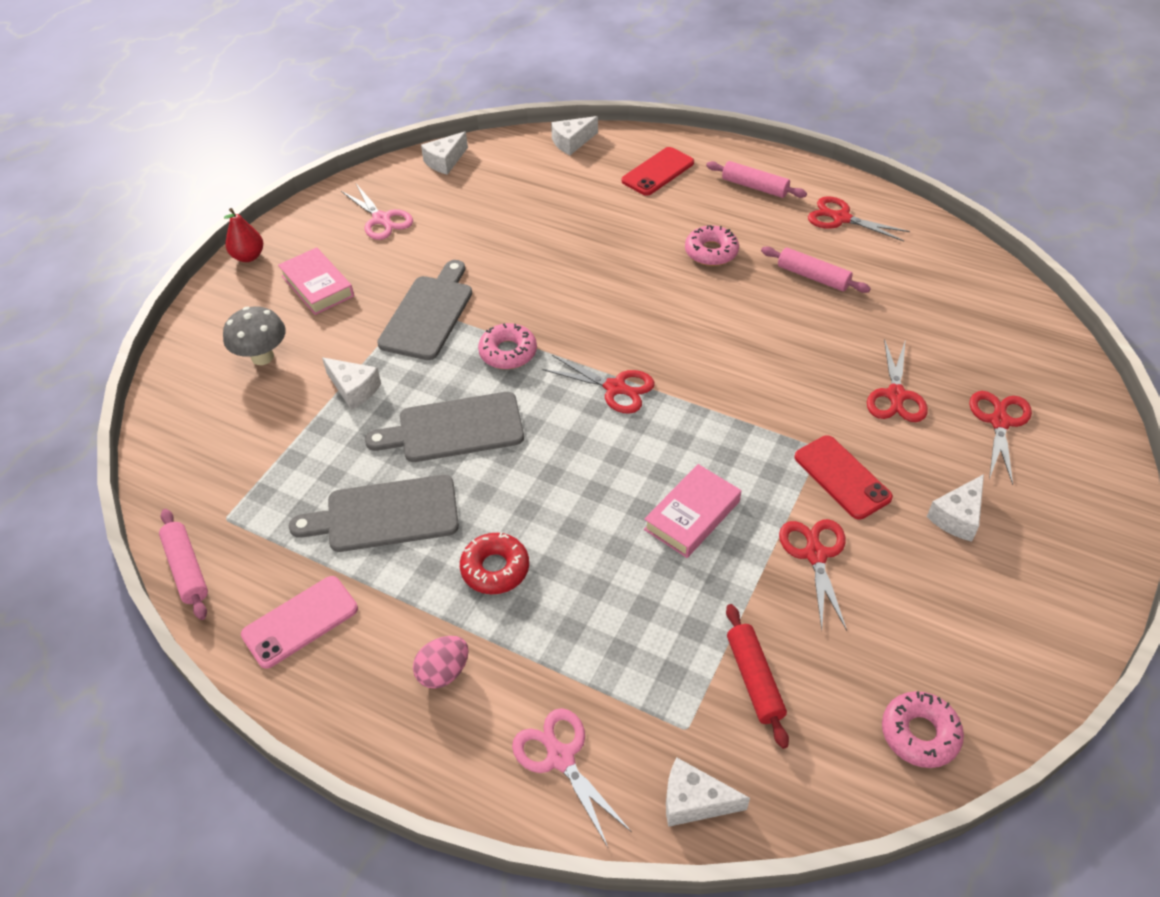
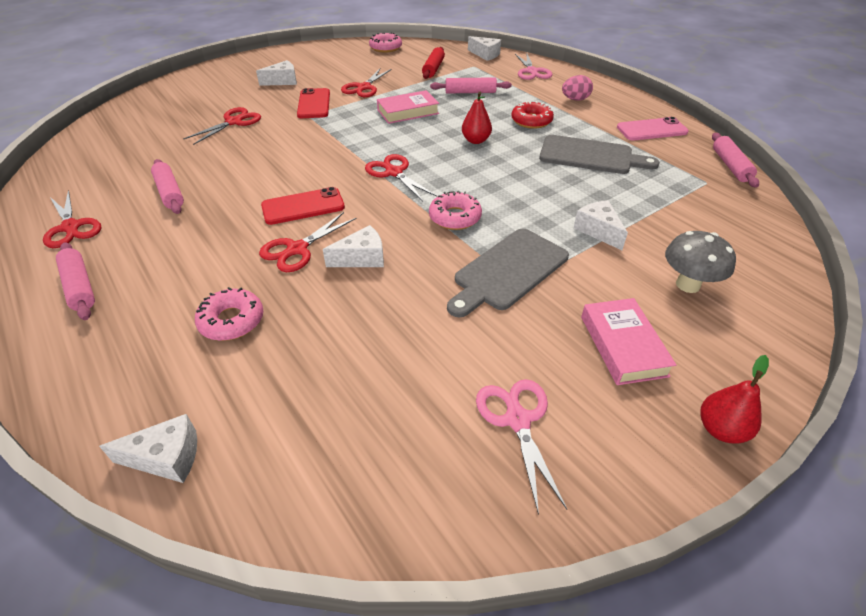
camera: 155 degrees left, 5 degrees down
grey cutting board [365,392,524,462] -> none
white cheese [421,131,468,175] -> white cheese moved to [323,225,384,267]
red phone [622,147,694,196] -> red phone moved to [261,187,345,225]
pink donut [685,225,739,266] -> pink donut moved to [195,287,263,341]
red scissors [970,391,1032,485] -> red scissors moved to [259,212,356,272]
none -> pink rolling pin [430,77,512,93]
none -> red pear [462,92,492,144]

